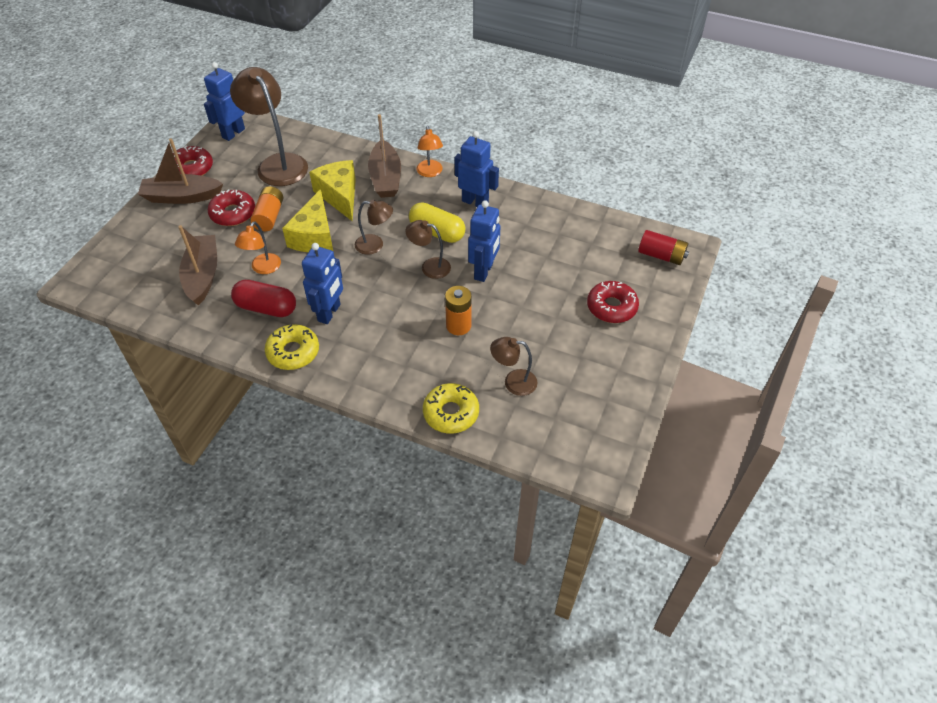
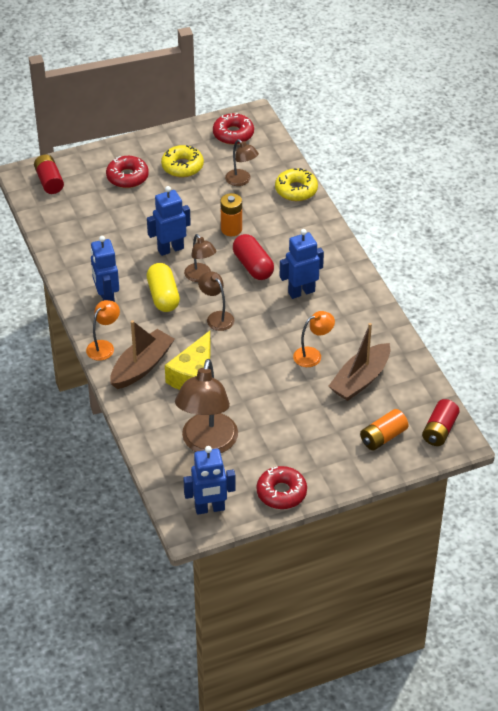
camera: 135 degrees left, 5 degrees down
brown boat [138,138,223,204] -> none
red donut [208,189,255,226] -> red donut moved to [213,113,254,145]
red capsule [231,280,296,317] -> red capsule moved to [233,234,274,280]
orange battery [251,186,283,231] -> orange battery moved to [360,409,408,451]
yellow donut [265,324,319,370] -> yellow donut moved to [161,145,204,177]
yellow cheese [282,189,333,252] -> none
none -> red battery [422,399,460,446]

